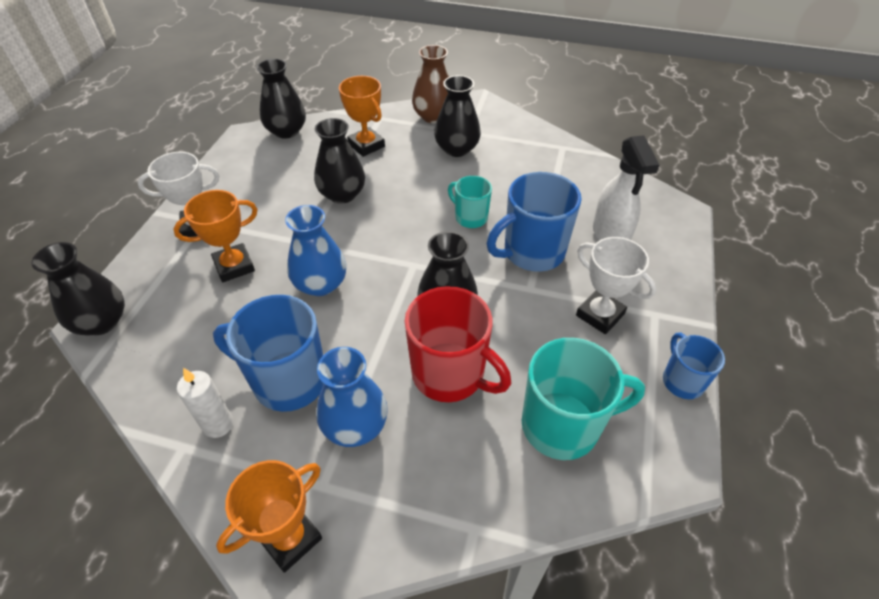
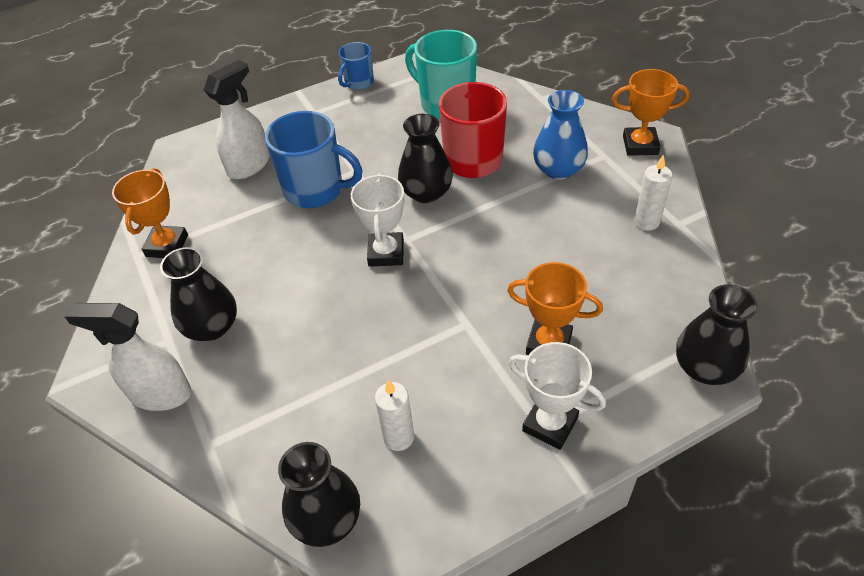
camera: 130 degrees left, 0 degrees up
blue mug [213,295,324,412] -> none
blue vase [285,205,346,296] -> none
black vase [314,118,365,204] -> none
orange trophy [339,76,385,157] -> orange trophy moved to [112,168,188,258]
brown vase [412,45,449,123] -> white spray bottle [64,303,192,411]
turquoise mug [448,176,492,228] -> none
white trophy [576,237,656,334] -> white trophy moved to [351,173,404,267]
none -> white candle [375,380,414,451]

